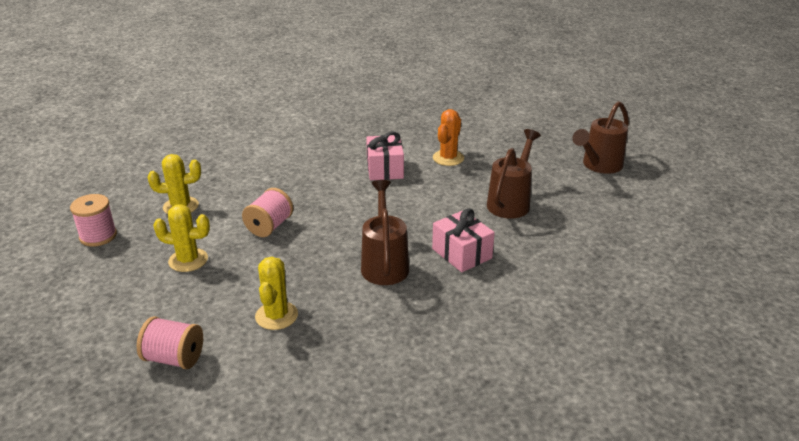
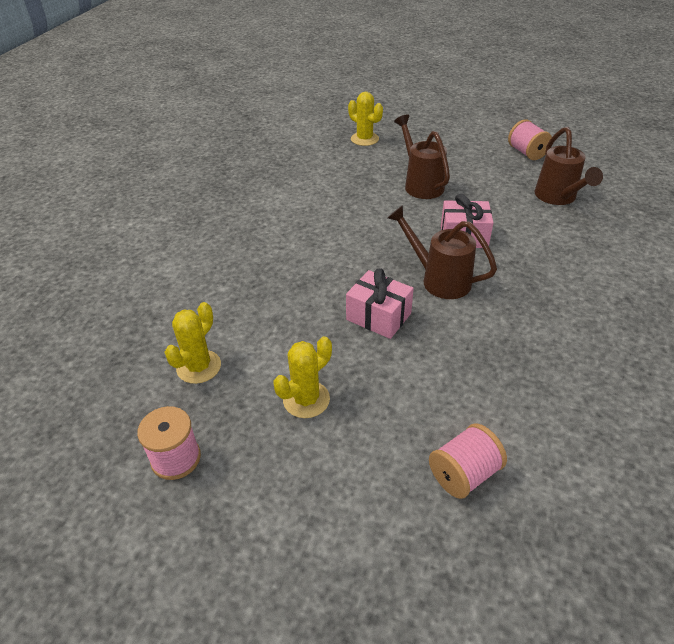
camera: 50 degrees left, 10 degrees up
pink spool [242,188,293,237] -> pink spool moved to [508,119,552,160]
yellow cactus [255,257,298,330] -> yellow cactus moved to [348,92,383,146]
pink gift [366,132,404,180] -> pink gift moved to [346,268,414,339]
orange cactus [433,109,464,166] -> none
brown watering can [572,101,629,174] -> brown watering can moved to [535,127,603,205]

